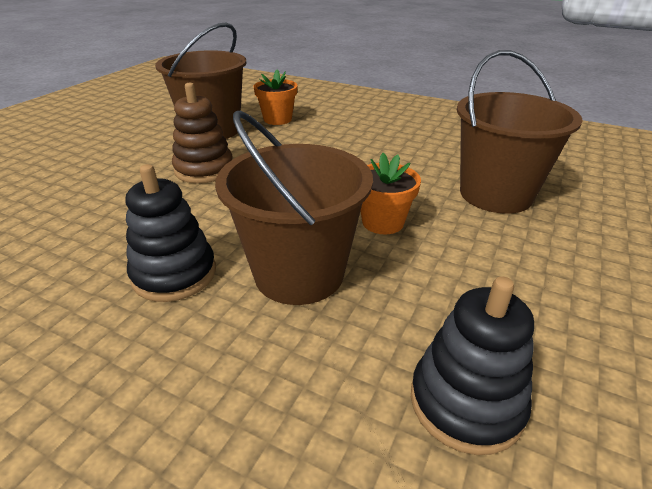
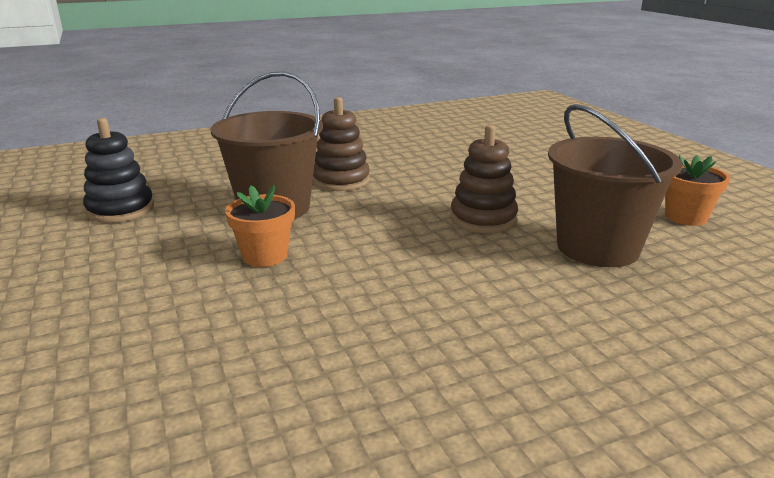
camera: 130 degrees right, 10 degrees down
black stacking toy [126,164,216,302] -> brown stacking toy [312,97,370,191]
orange flower pot [254,70,298,125] -> orange flower pot moved to [665,155,730,226]
brown bucket [457,50,583,214] -> none

